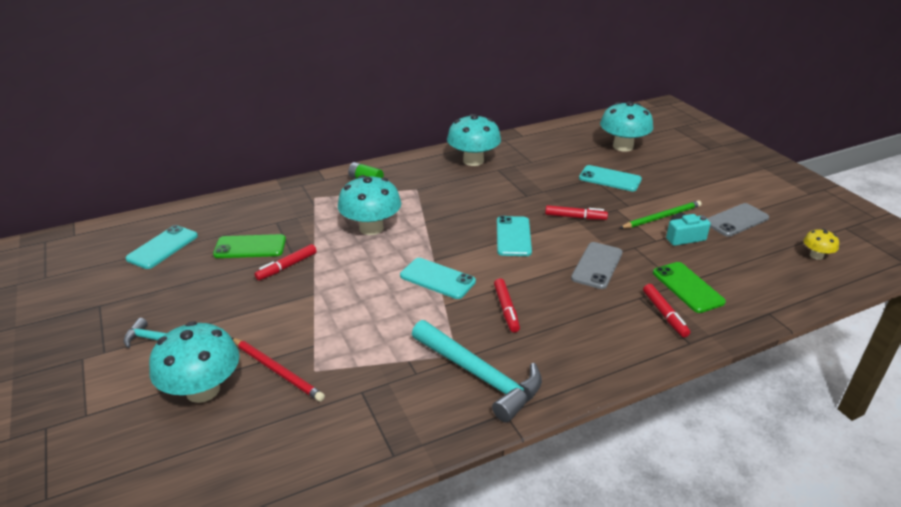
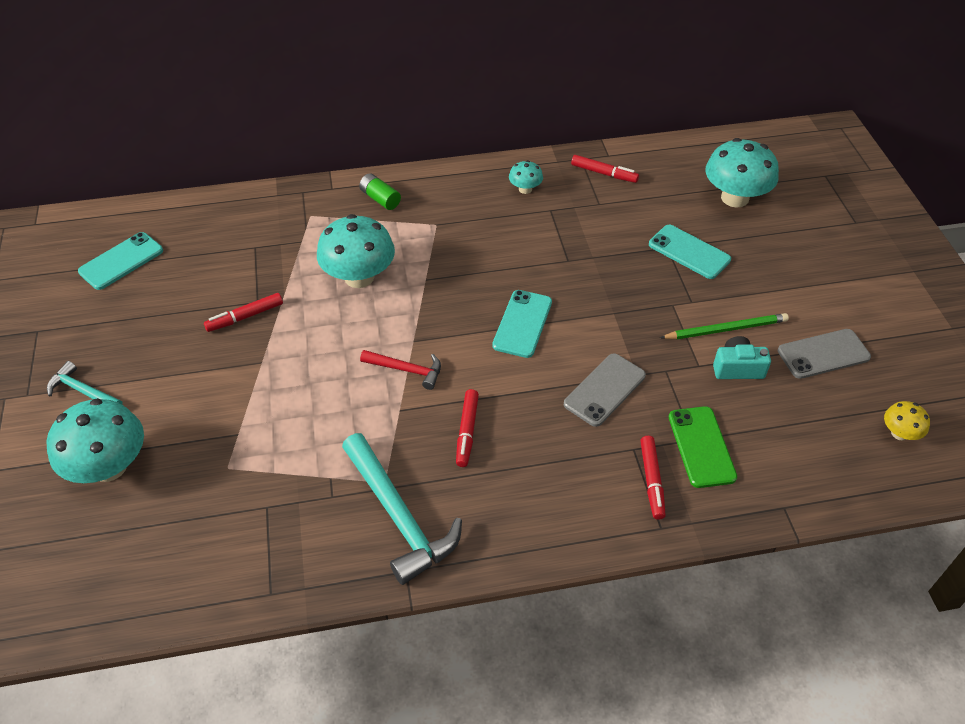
camera: 15 degrees right, 15 degrees up
green phone [213,234,286,258] -> none
red pencil [232,338,325,401] -> none
turquoise phone [400,258,476,299] -> red hammer [360,350,441,390]
turquoise mushroom [447,114,501,166] -> turquoise mushroom [509,160,543,194], size x0.49
red marker [545,205,608,220] -> red marker moved to [571,155,639,183]

